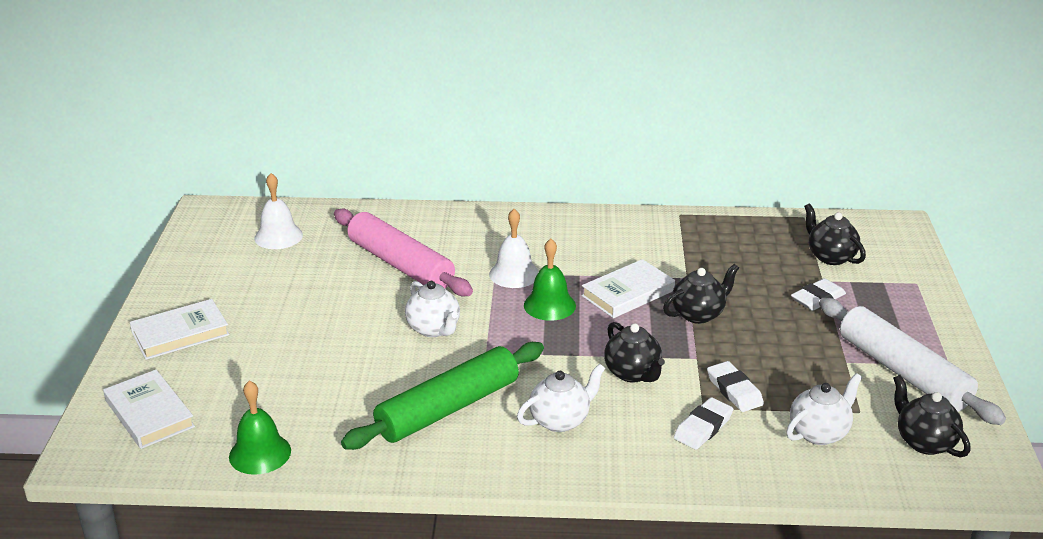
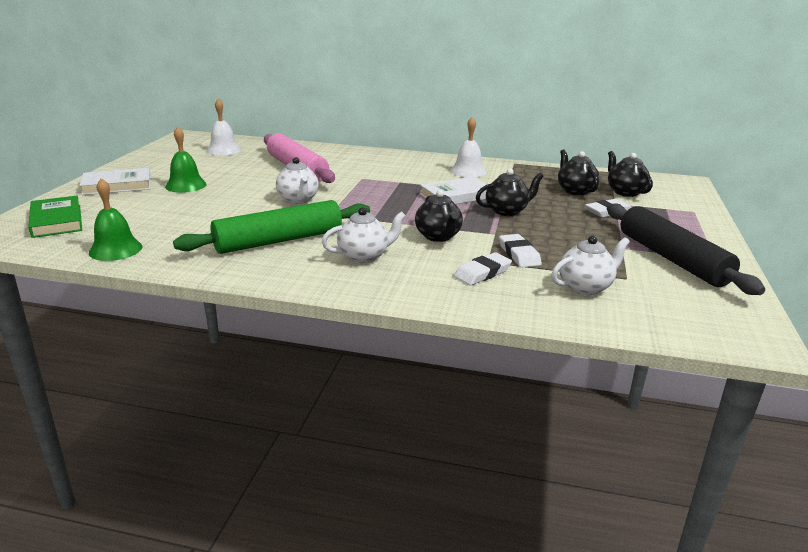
camera: 10 degrees right, 5 degrees down
white book [103,370,195,449] -> green book [28,195,82,238]
white bell [489,209,539,288] -> white bell moved to [450,117,487,177]
green bell [524,239,576,321] -> green bell moved to [165,127,207,193]
white rolling pin [819,298,1006,425] -> black rolling pin [607,203,765,295]
black teapot [893,375,970,457] -> black teapot moved to [558,149,599,195]

